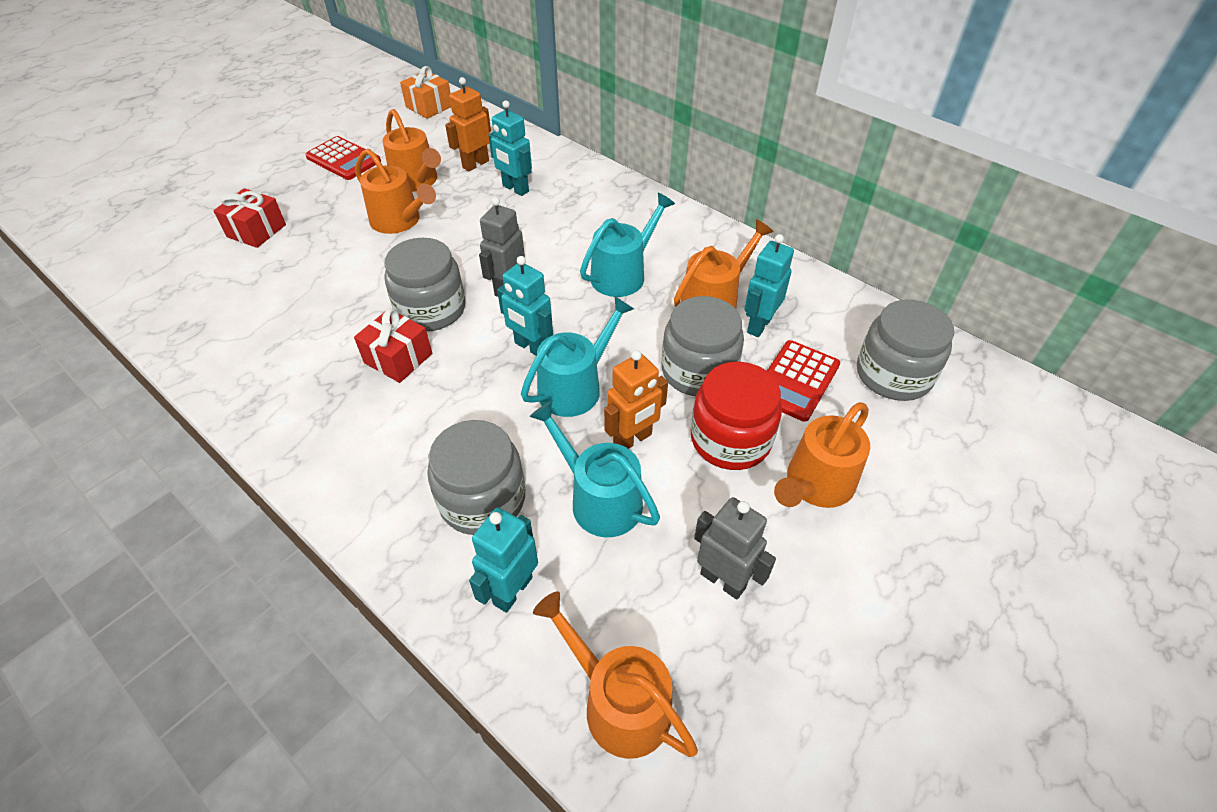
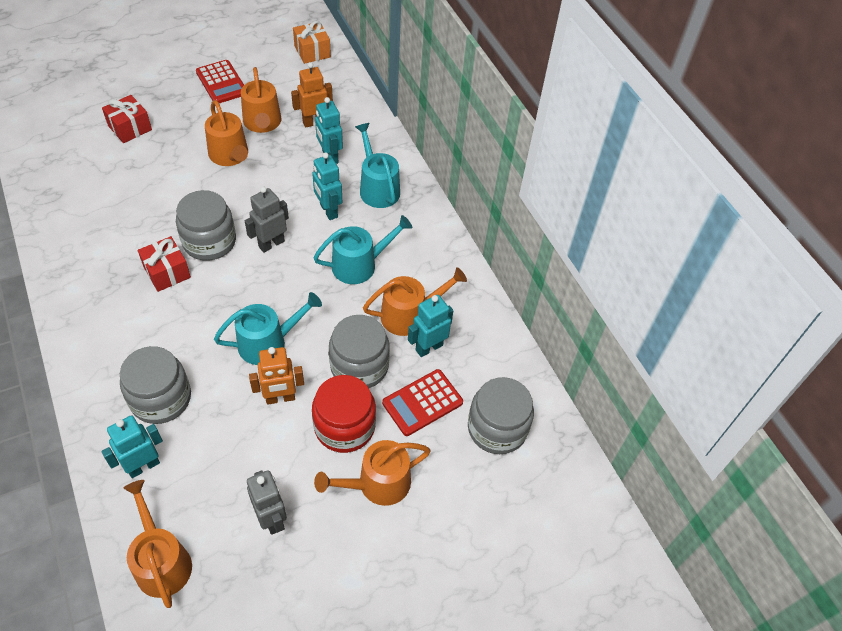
camera: 20 degrees right, 5 degrees up
turquoise robot [497,256,553,356] -> turquoise robot moved to [312,152,342,220]
turquoise watering can [529,401,660,537] -> turquoise watering can moved to [355,123,400,208]

